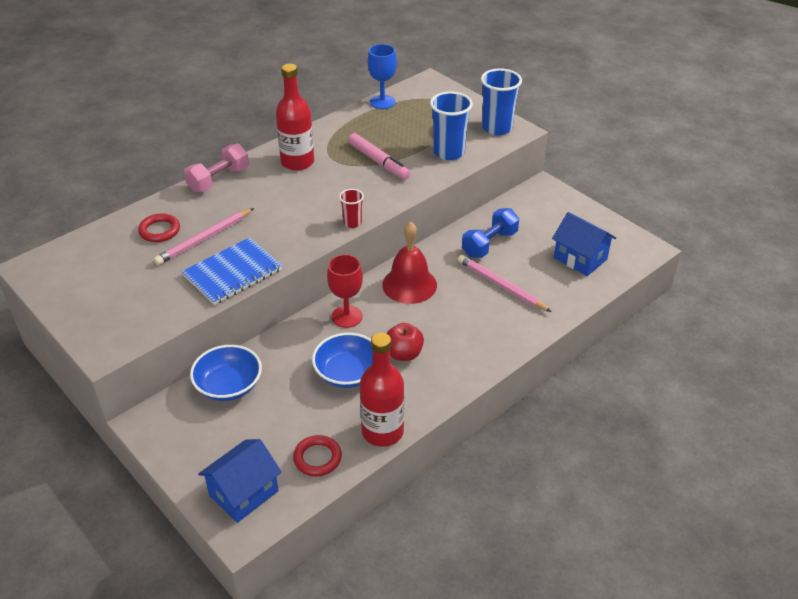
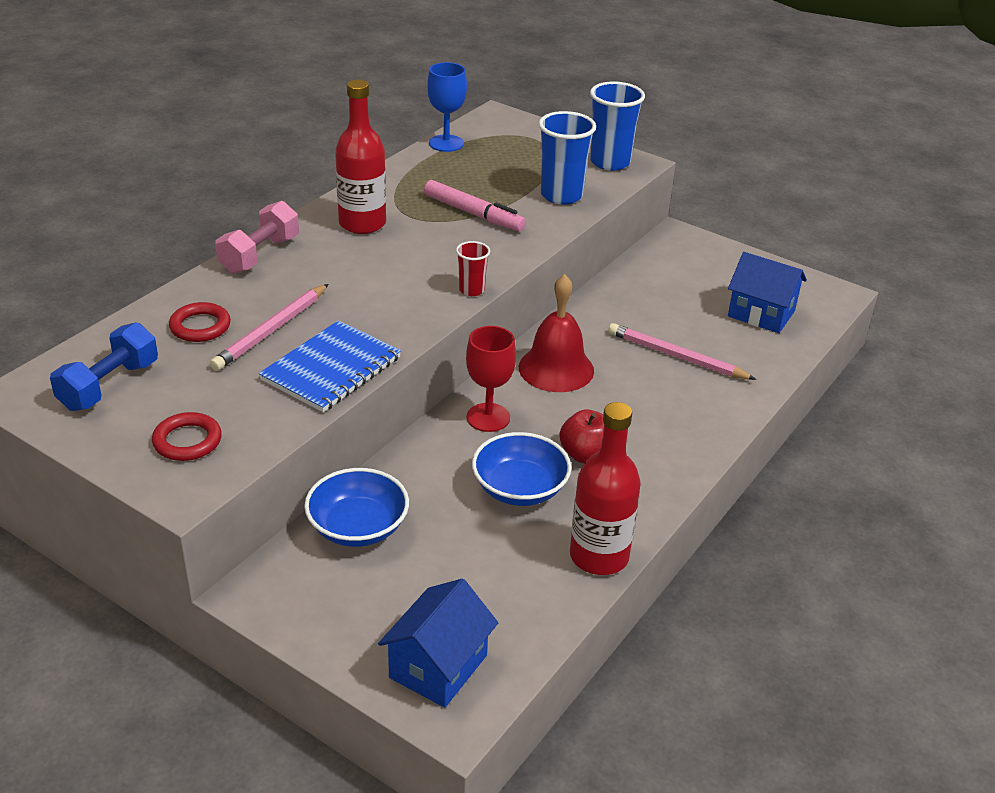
camera: 15 degrees left, 5 degrees down
red ring [293,435,342,476] -> red ring moved to [152,412,222,461]
blue dumbbell [462,208,519,258] -> blue dumbbell moved to [50,322,158,411]

